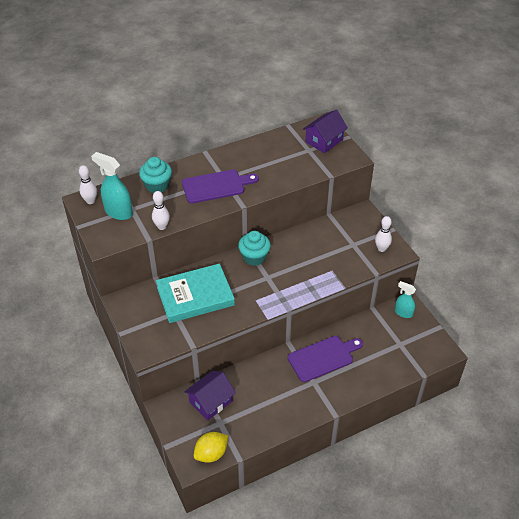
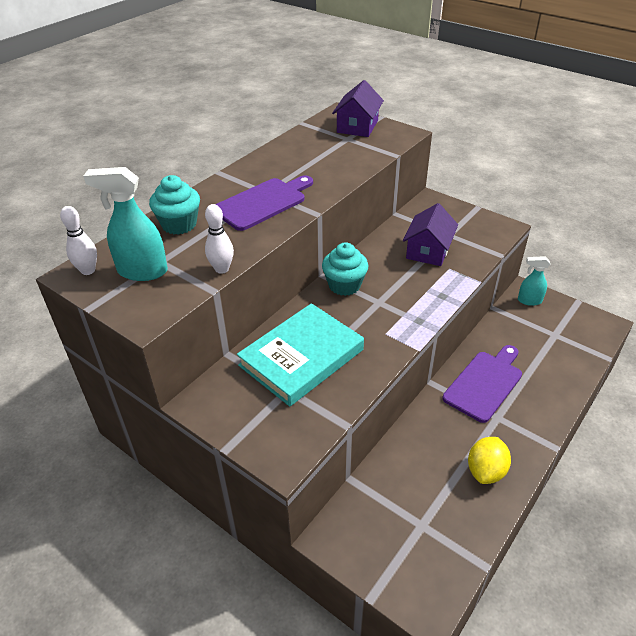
camera: 25 degrees left, 5 degrees down
purple house [184,370,236,421] -> purple house moved to [403,203,458,266]
yellow lemon [194,432,228,463] -> yellow lemon moved to [468,437,511,484]
white bowling pin [375,216,392,252] -> none

